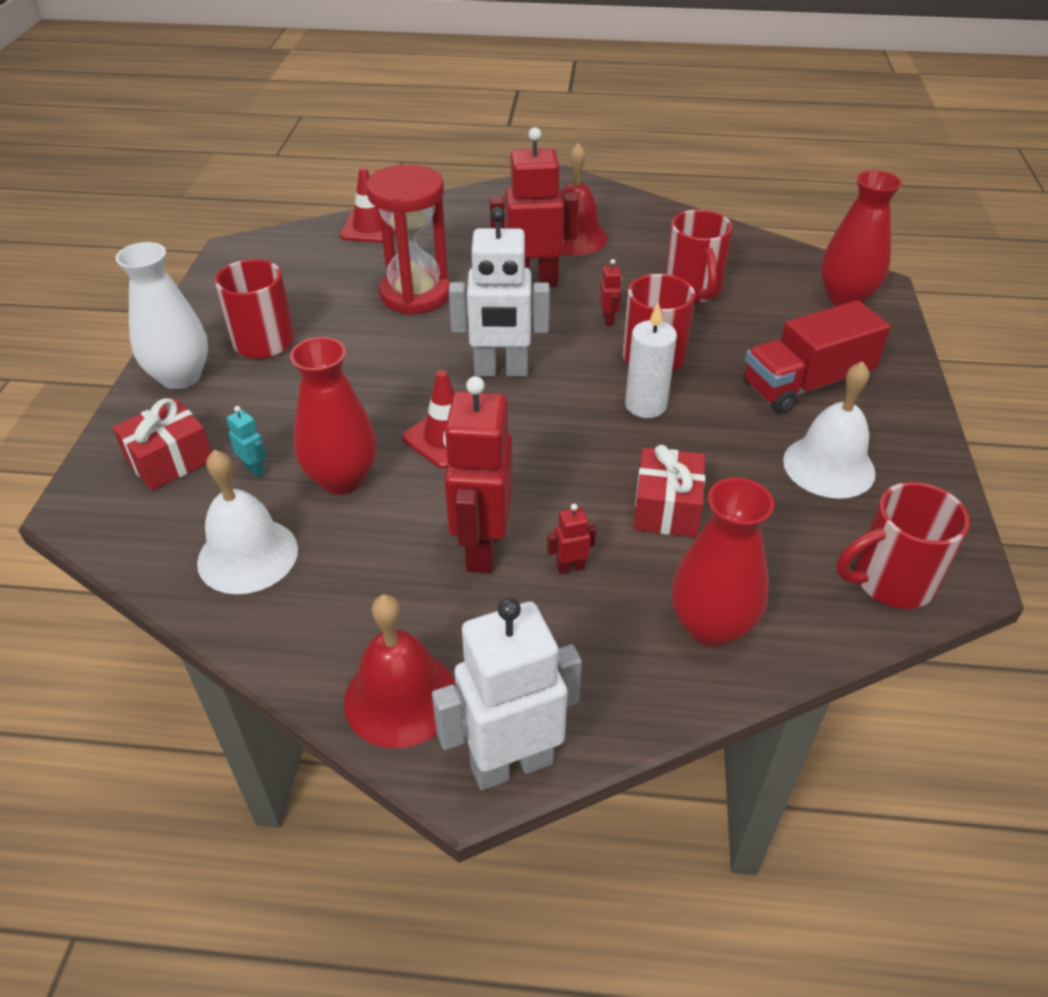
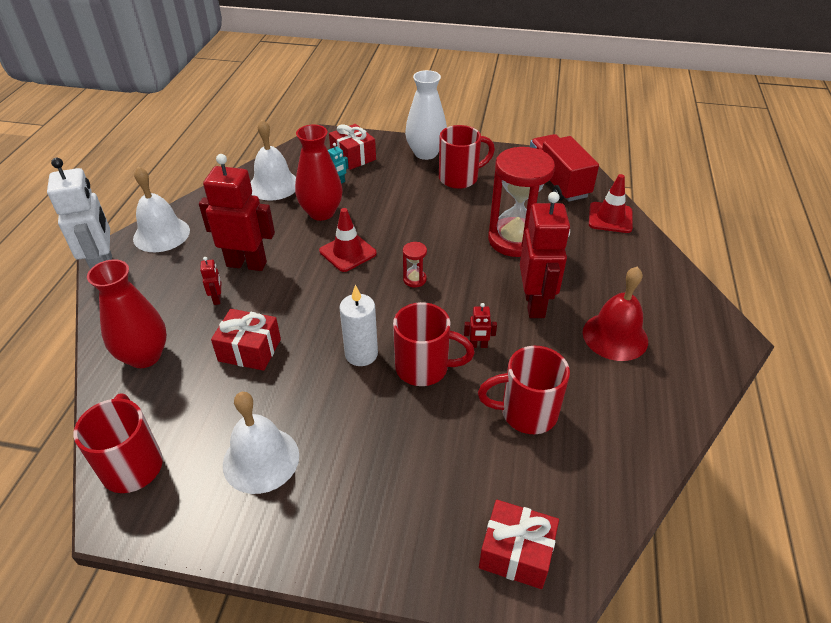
camera: 95 degrees right, 0 degrees up
red bell [344,594,456,749] -> white bell [133,166,190,252]
white robot [449,207,550,377] -> red hourglass [403,242,427,287]
red truck [743,300,891,414] -> red truck moved to [530,134,599,202]
red vase [821,170,902,306] -> red gift [479,500,559,589]

